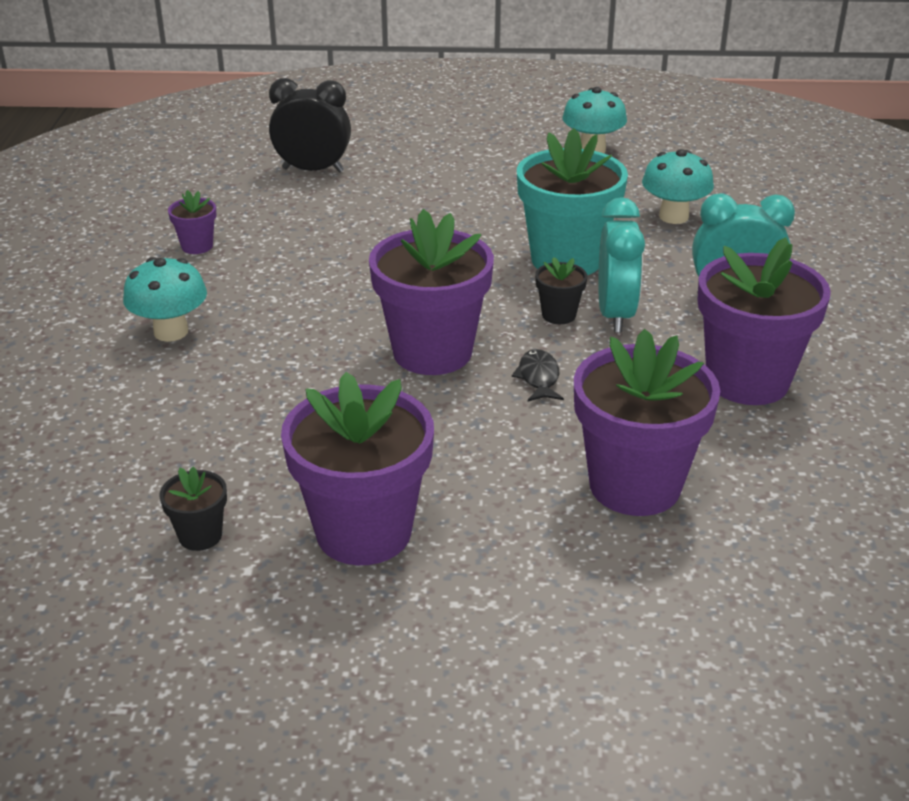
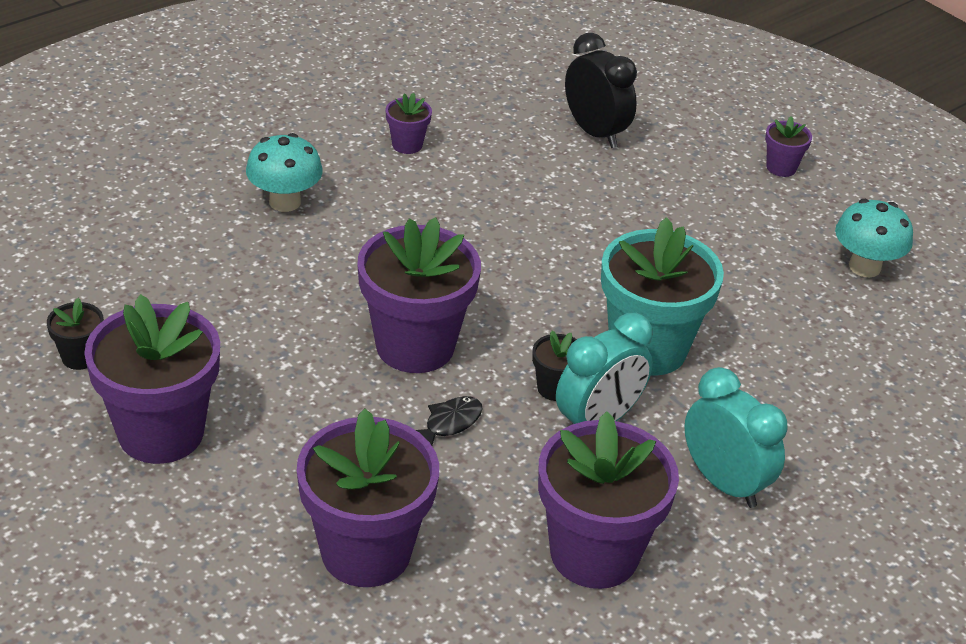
camera: 45 degrees right, 5 degrees up
turquoise mushroom [642,149,714,224] -> none
none -> purple flower pot [765,116,812,177]

